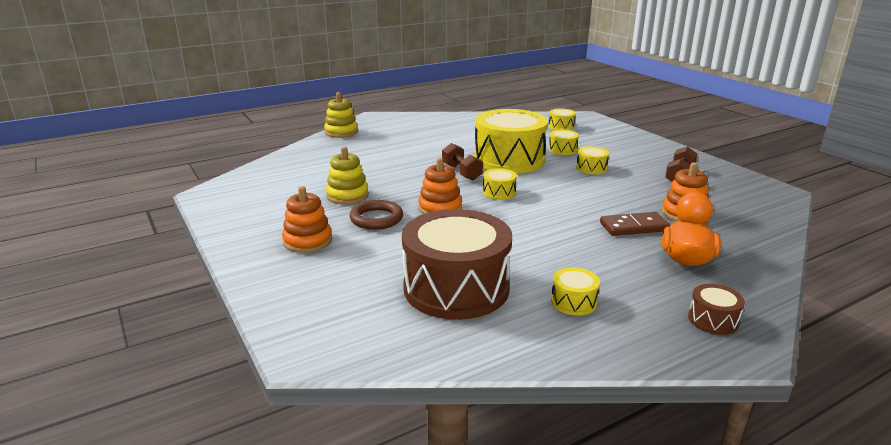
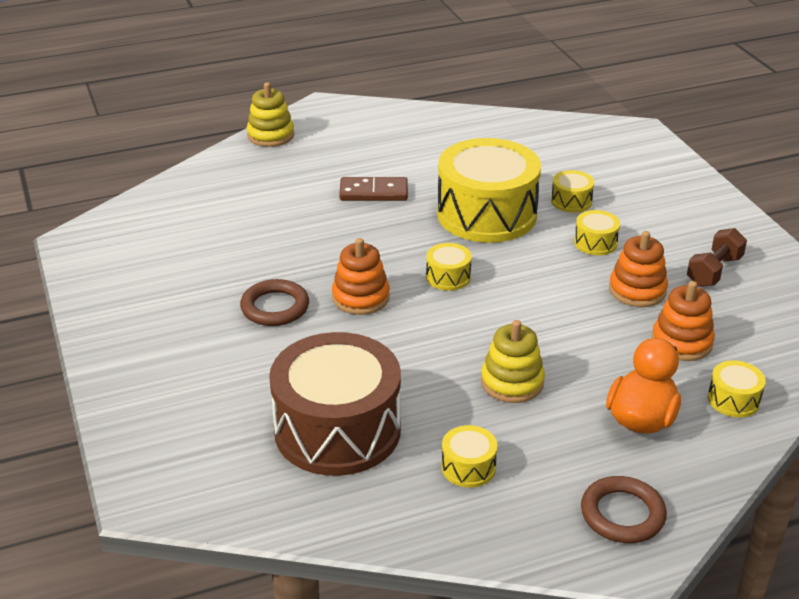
camera: 10 degrees right, 10 degrees up
orange stacking toy [282,186,332,253] -> orange stacking toy moved to [609,231,668,307]
yellow stacking toy [326,147,369,204] -> yellow stacking toy moved to [481,320,545,403]
brown dumbbell [442,143,483,181] -> none
yellow drum [548,109,576,130] -> yellow drum moved to [708,361,766,417]
brown domino [600,212,670,236] -> brown domino moved to [339,177,408,201]
brown drum [688,284,745,335] -> brown ring [581,476,667,543]

